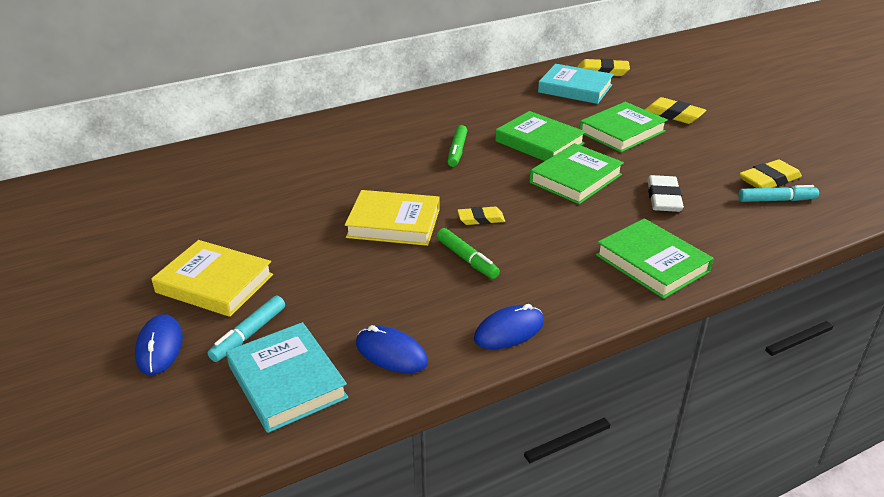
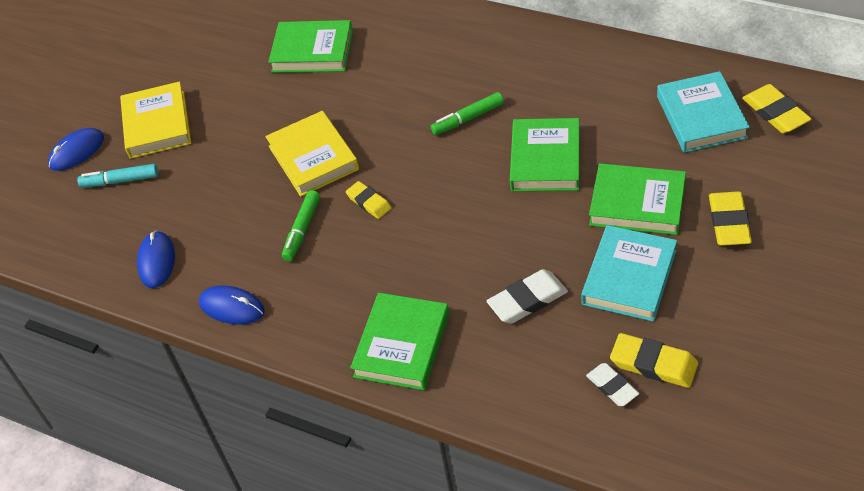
camera: 60 degrees right, 15 degrees up
turquoise book [226,322,348,433] -> turquoise book moved to [581,225,677,322]
green book [529,143,624,204] -> green book moved to [268,20,353,73]
turquoise marker [738,185,819,202] -> white eraser [586,363,639,406]

